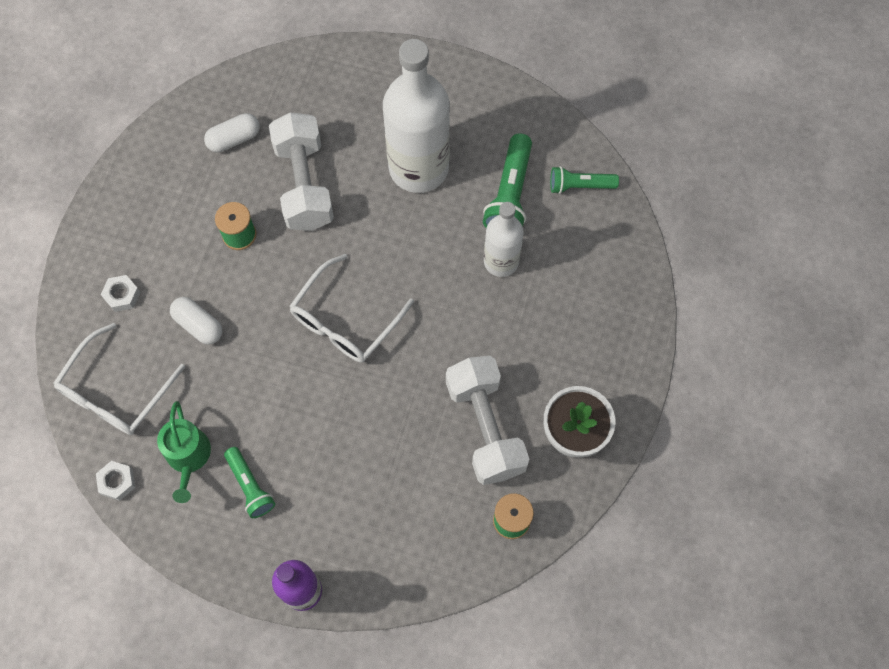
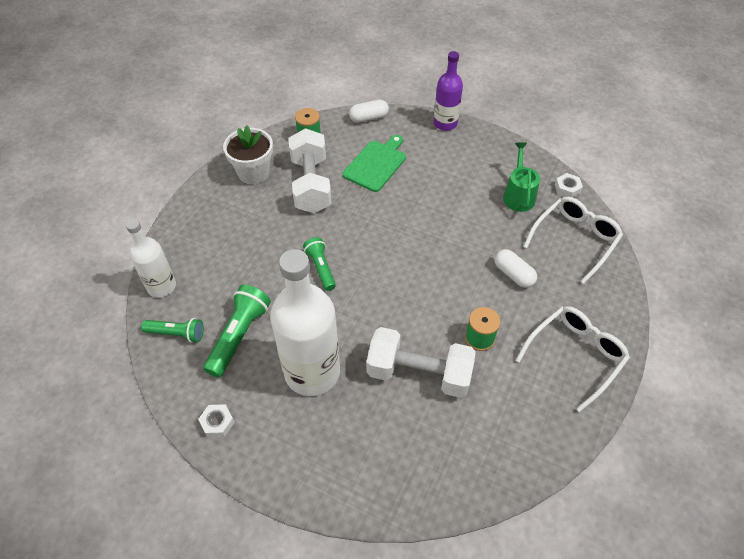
camera: 170 degrees left, 15 degrees down
white nut [101,275,140,312] -> white nut moved to [198,404,235,437]
white capsule [204,113,260,153] -> white capsule moved to [349,100,389,123]
green flashlight [224,447,275,518] -> green flashlight moved to [303,237,336,291]
white dumbbell [269,112,334,231] -> white dumbbell turned 75 degrees counterclockwise [366,327,476,398]
white glasses [289,254,414,363] -> white glasses moved to [516,306,630,412]
white bottle [484,202,524,277] -> white bottle moved to [126,219,176,298]
none -> green cutting board [343,135,406,192]

